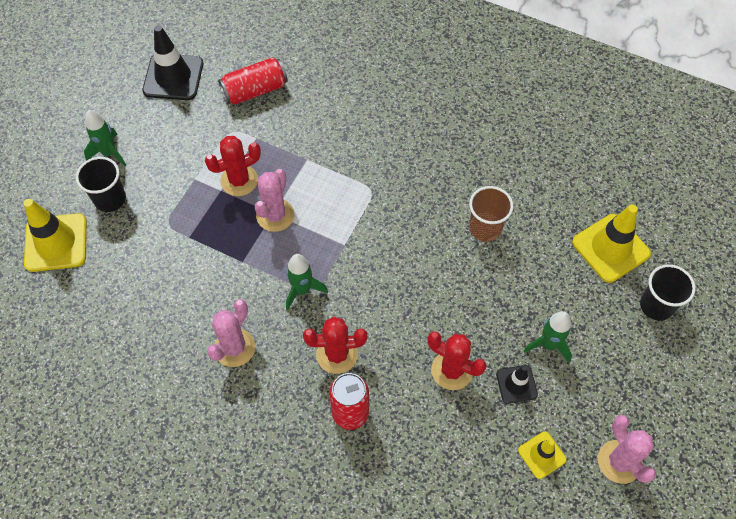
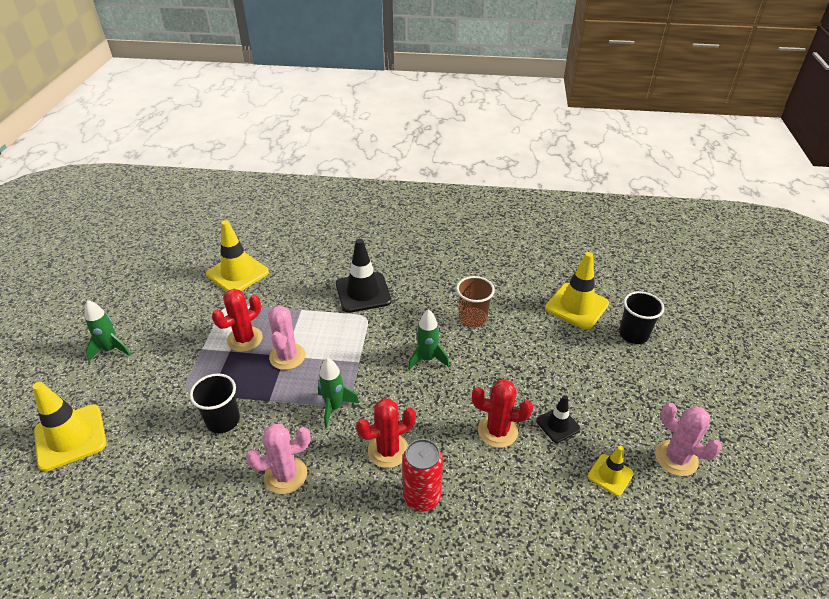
camera: 20 degrees left, 20 degrees down
black cup [76,157,126,212] -> black cup moved to [190,374,240,433]
black traffic cone [143,25,203,100] -> black traffic cone moved to [336,239,392,313]
pink cactus [207,299,255,367] -> pink cactus turned 60 degrees clockwise [246,424,311,494]
red can [218,57,288,104] -> yellow traffic cone [206,220,269,292]
green rocket [524,311,572,363] -> green rocket moved to [408,309,449,370]

